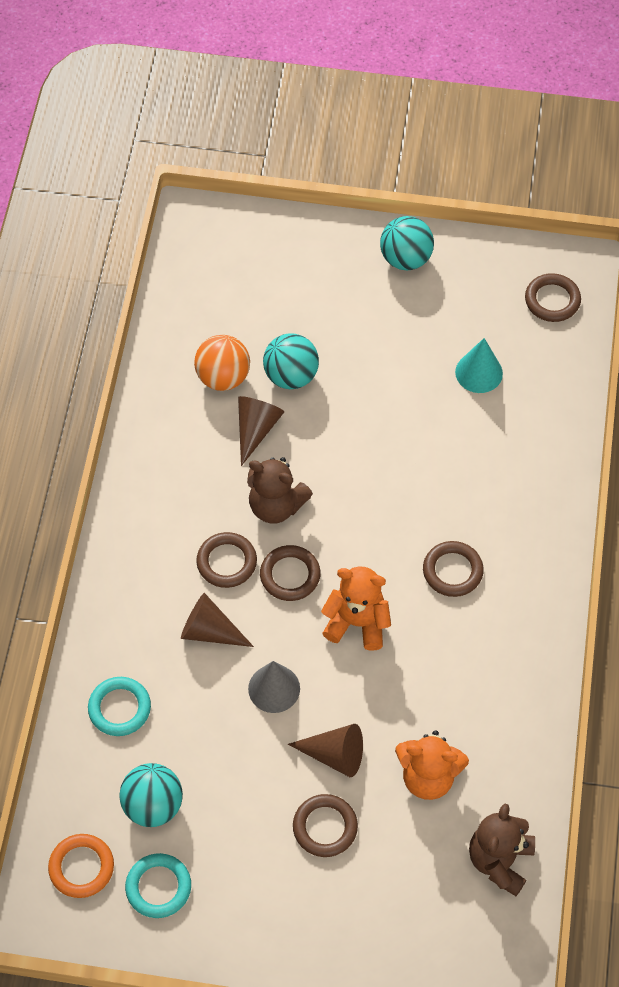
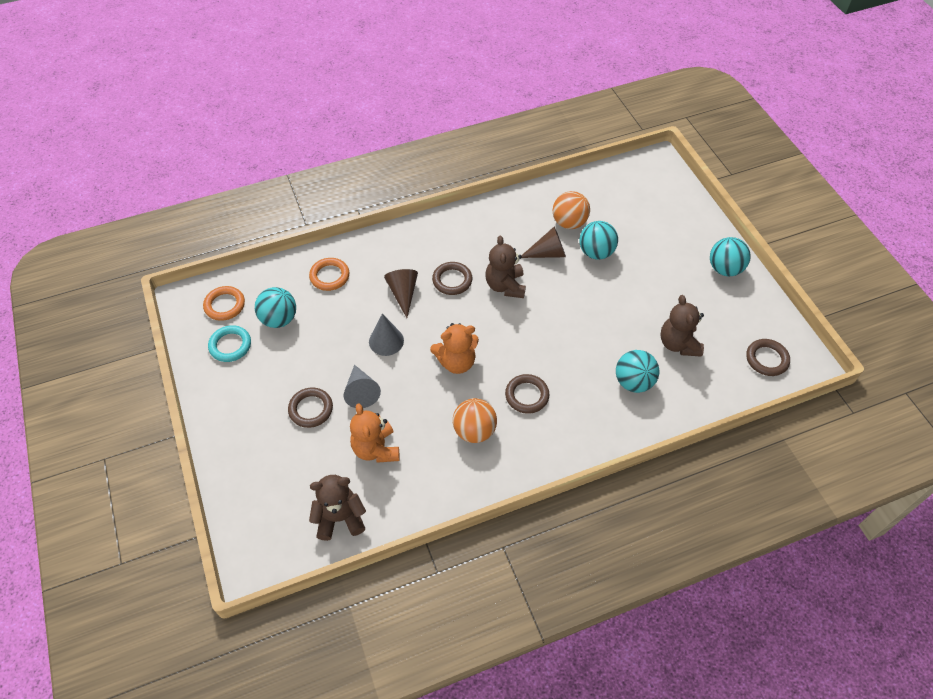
camera: 60 degrees right, 5 degrees down
turquoise ring [88,677,151,736] -> orange ring [309,258,349,291]
brown ring [260,545,321,601] -> none
brown cone [288,724,363,777] -> grey cone [344,365,381,408]
orange teddy bear [321,566,391,651] -> orange teddy bear turned 90 degrees clockwise [430,323,479,374]
turquoise cone [455,338,503,393] -> brown teddy bear [660,295,704,357]
none -> orange ball [453,398,497,443]
none -> turquoise ball [616,350,659,393]

